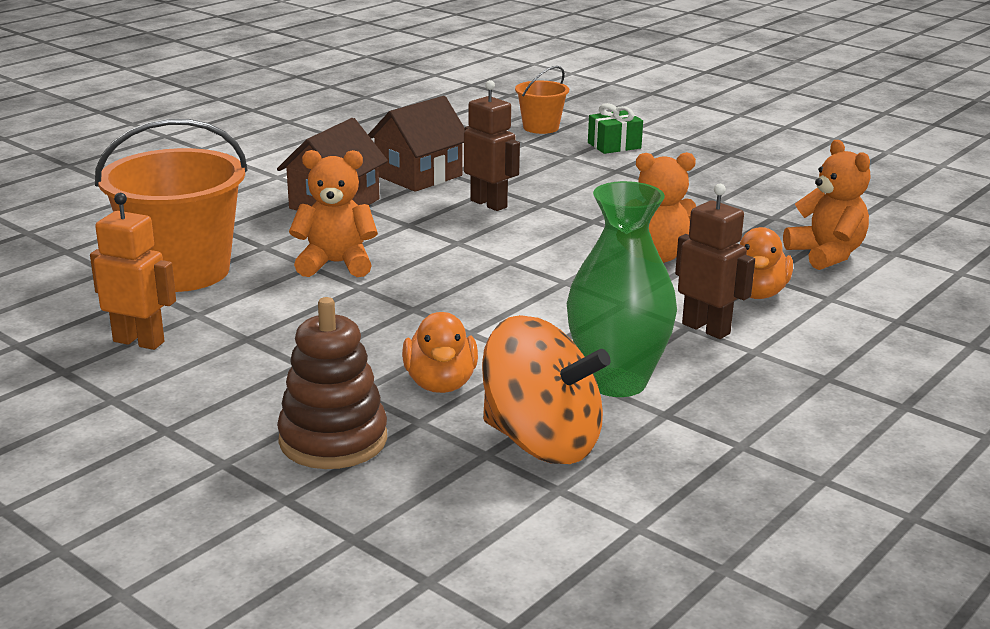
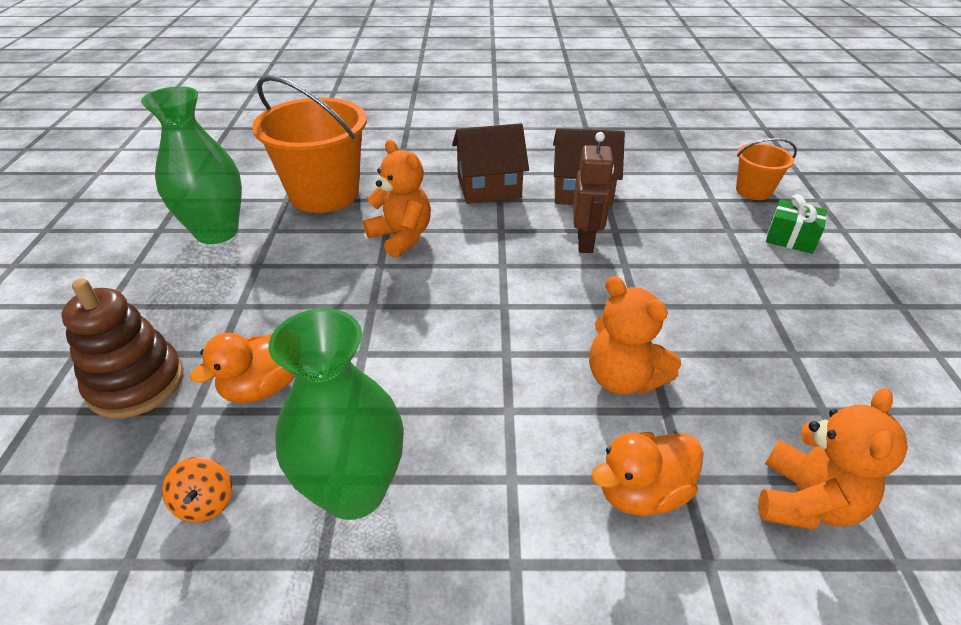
camera: 50 degrees right, 15 degrees up
orange robot [90,193,176,350] -> green vase [141,86,242,244]
orange spinning top [482,315,611,464] -> orange spinning top [162,457,232,523], size x0.41
brown robot [675,184,755,339] -> none

